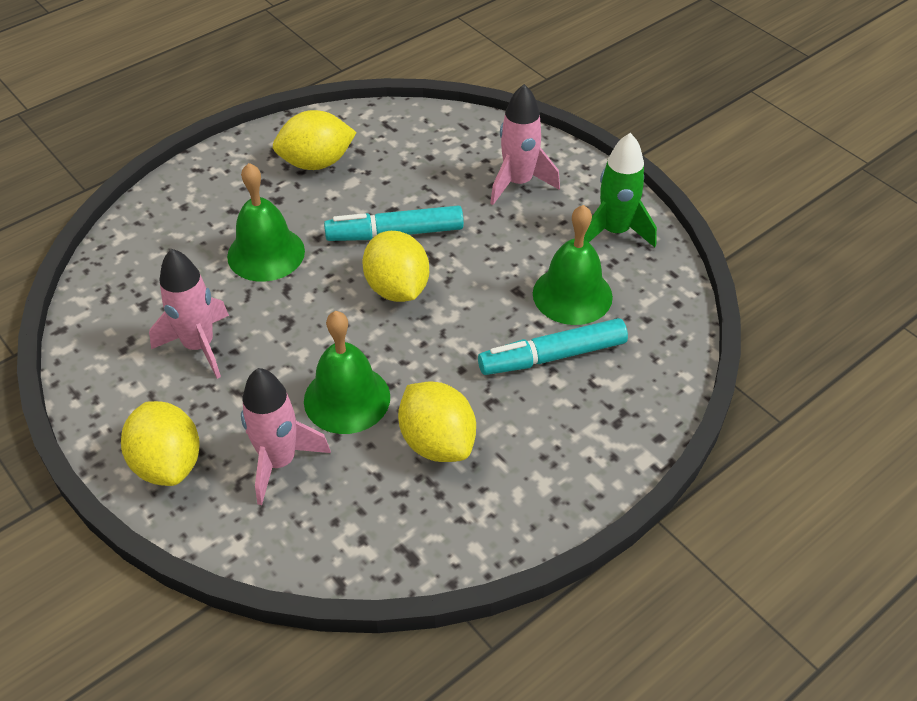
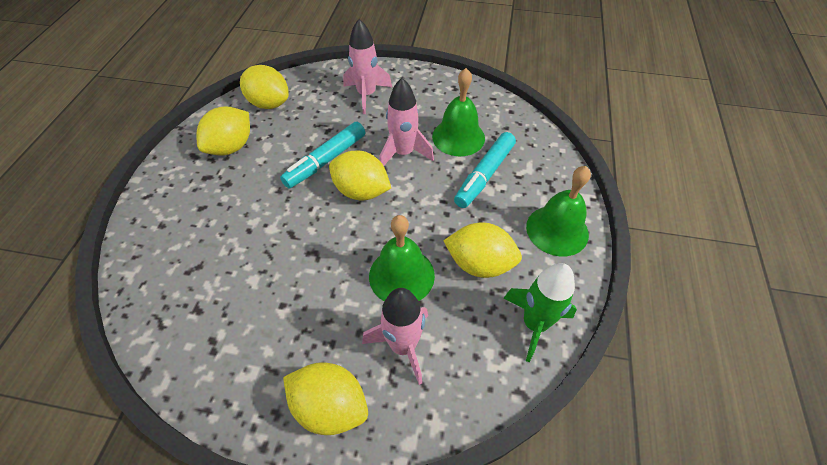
camera: 40 degrees left, 5 degrees up
pink rocket [149,249,229,379] -> pink rocket moved to [379,78,434,166]
green bell [227,163,305,282] -> green bell moved to [526,166,591,256]
green rocket [584,133,657,247] -> green rocket moved to [504,263,577,362]
none -> yellow lemon [240,65,289,109]

